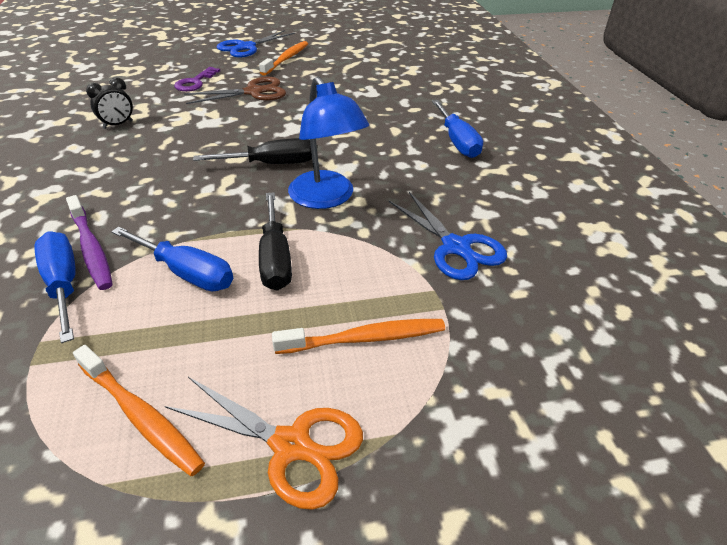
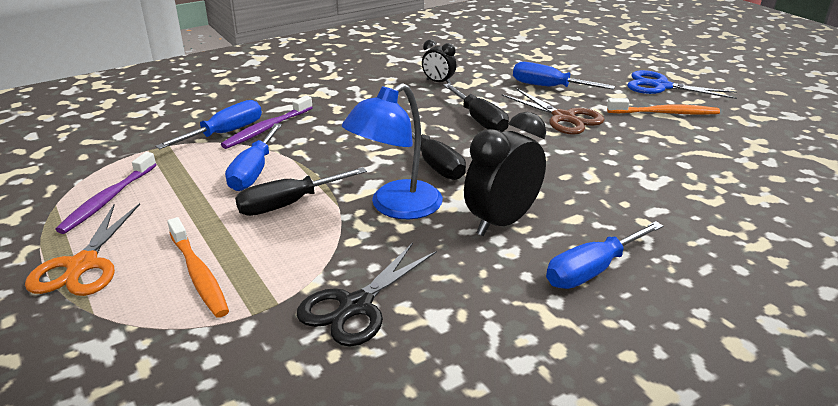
camera: 70 degrees right, 10 degrees down
orange toothbrush [73,345,205,476] -> purple toothbrush [55,152,157,234]
purple key [174,67,220,92] -> blue screwdriver [513,62,615,90]
blue scissors [389,192,507,280] -> black scissors [296,243,437,347]
none -> black screwdriver [443,83,509,132]
none -> black clock [464,112,546,236]

